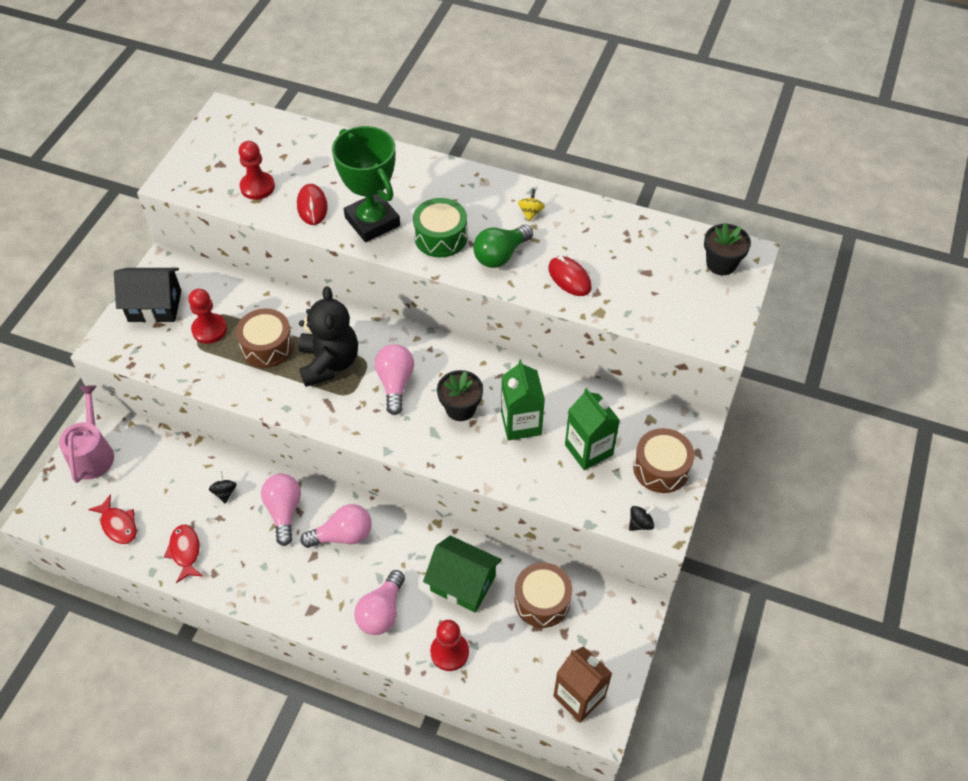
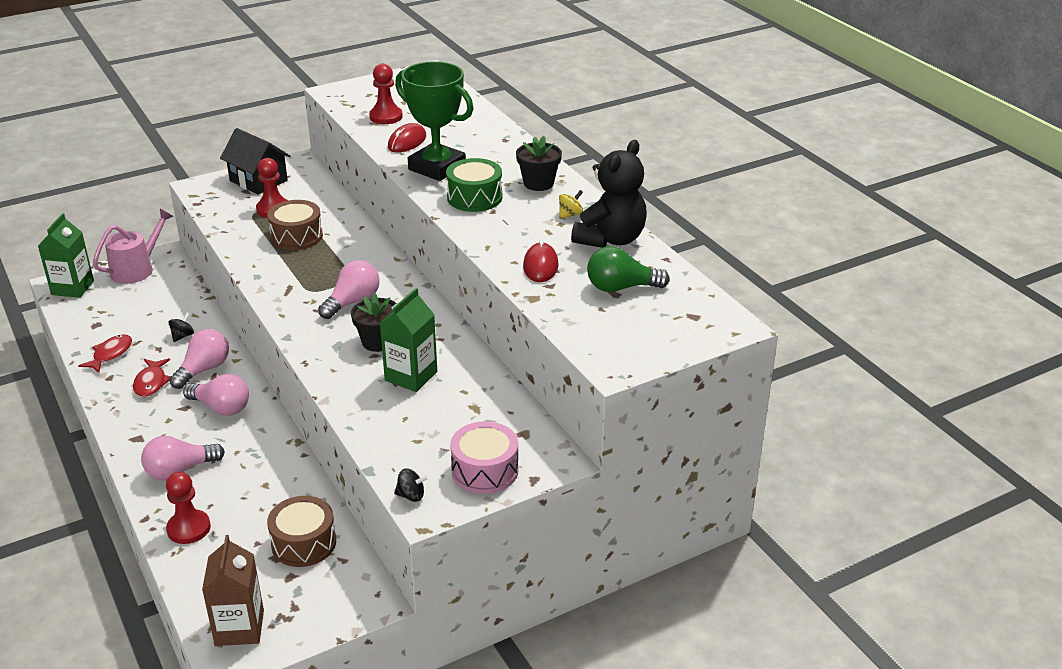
camera: 40 degrees right, 20 degrees down
red fish [88,494,136,544] -> red fish moved to [133,358,171,397]
black teddy bear [298,286,358,387] -> black teddy bear moved to [571,140,647,248]
green trophy [332,126,400,242] -> green trophy turned 60 degrees counterclockwise [395,61,473,181]
green house [423,536,502,613] -> none
green light bulb [473,225,533,268] -> green light bulb moved to [587,246,670,292]
green carton [565,388,620,470] -> green carton moved to [38,213,94,298]
brown drum [633,428,694,493] -> pink drum [450,421,519,494]
black flower pot [704,223,751,275] -> black flower pot moved to [516,136,562,191]

